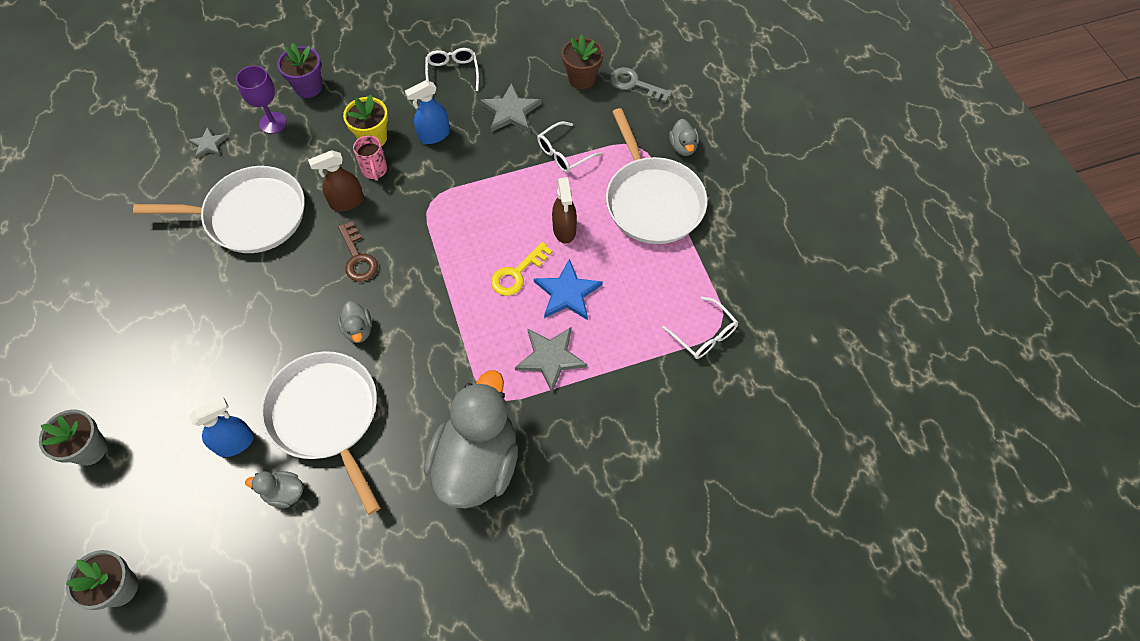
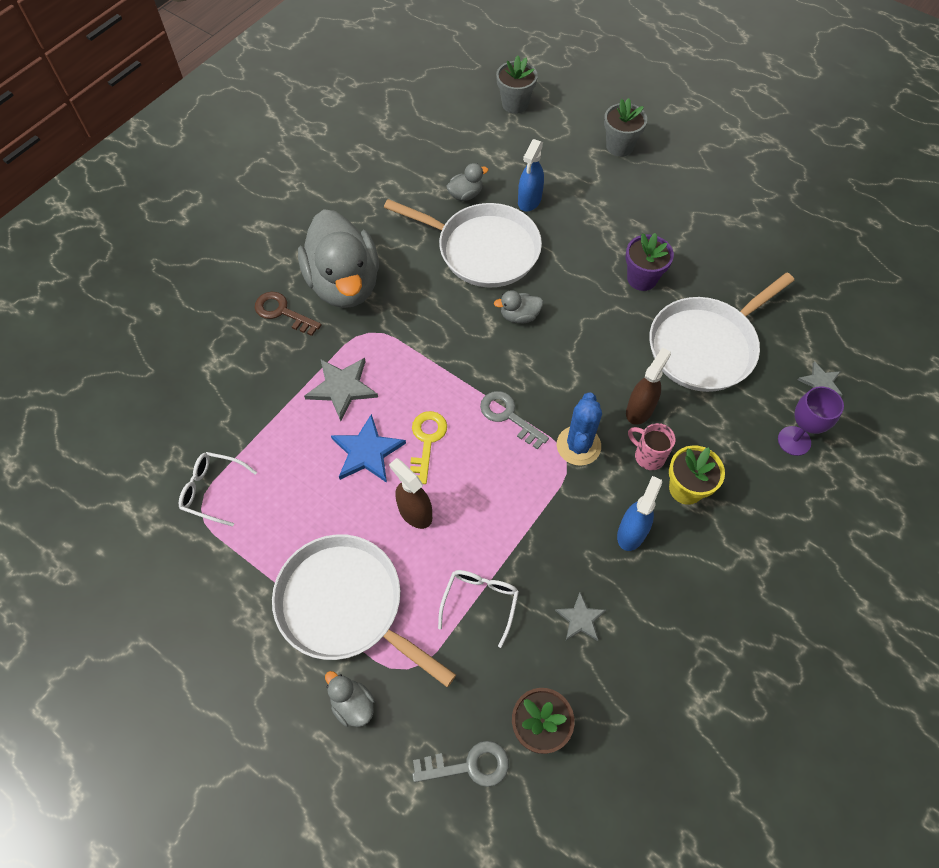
camera: 145 degrees right, 0 degrees up
purple flower pot [277,43,322,98] -> purple flower pot moved to [626,233,674,291]
brown key [338,221,378,282] -> brown key moved to [255,292,322,336]
grey duck [338,301,372,343] -> grey duck turned 45 degrees counterclockwise [494,290,543,323]
white glasses [425,48,479,95] -> none
grey star [480,83,542,132] -> grey star [555,592,606,641], size x0.61
none -> grey key [480,391,549,449]
none -> blue cactus [557,392,602,466]

